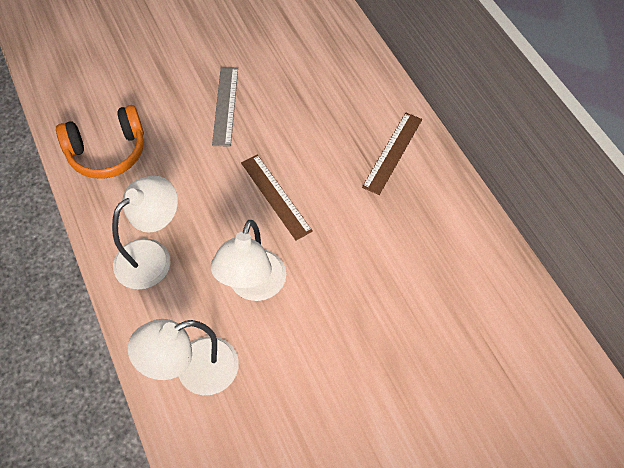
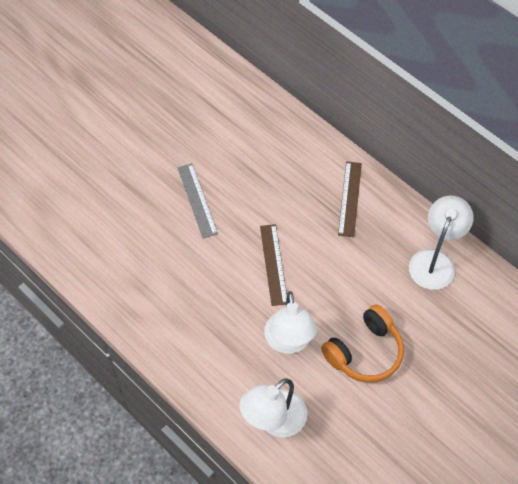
camera: 20 degrees left, 0 degrees up
orange headphones [56,105,144,179] -> orange headphones moved to [321,304,404,383]
white lamp [112,176,178,290] -> white lamp moved to [409,196,473,290]
brown ruler [241,155,313,240] -> brown ruler turned 45 degrees clockwise [260,224,287,306]

